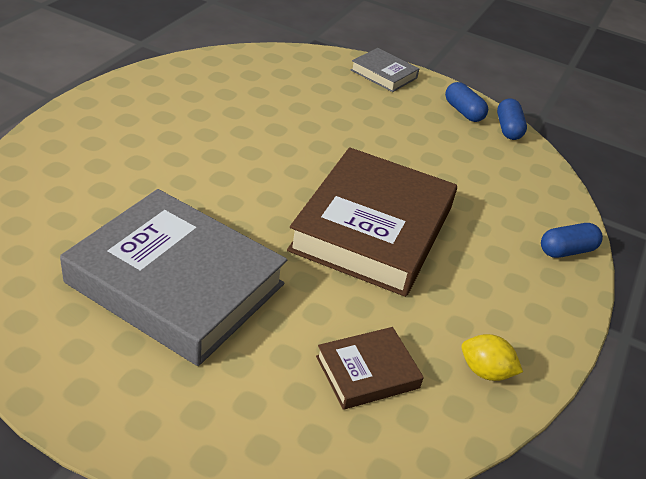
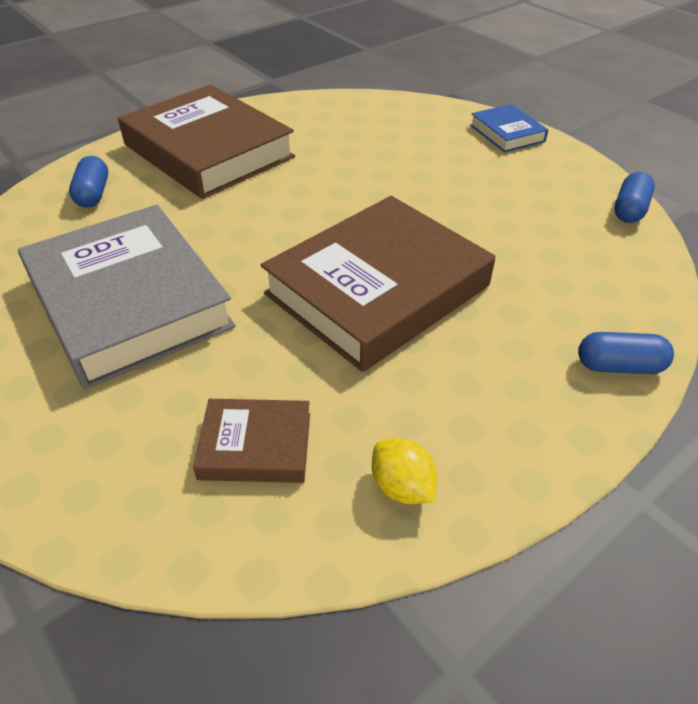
camera: 30 degrees right, 5 degrees up
grey book [351,48,419,92] -> blue book [470,104,548,152]
blue capsule [445,82,488,122] -> blue capsule moved to [69,156,108,208]
none -> brown book [118,85,295,199]

